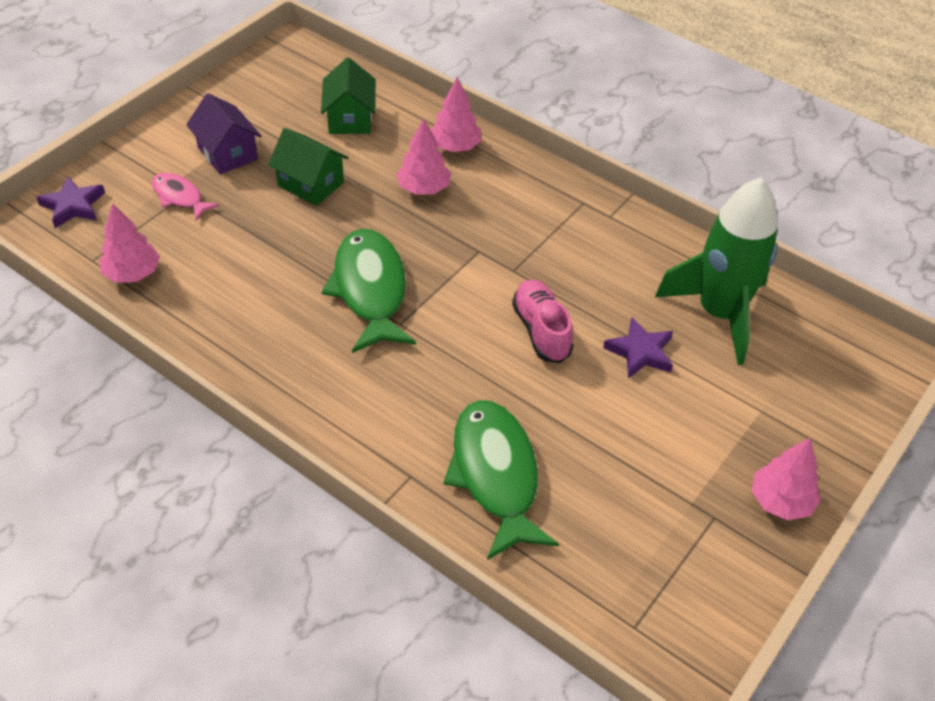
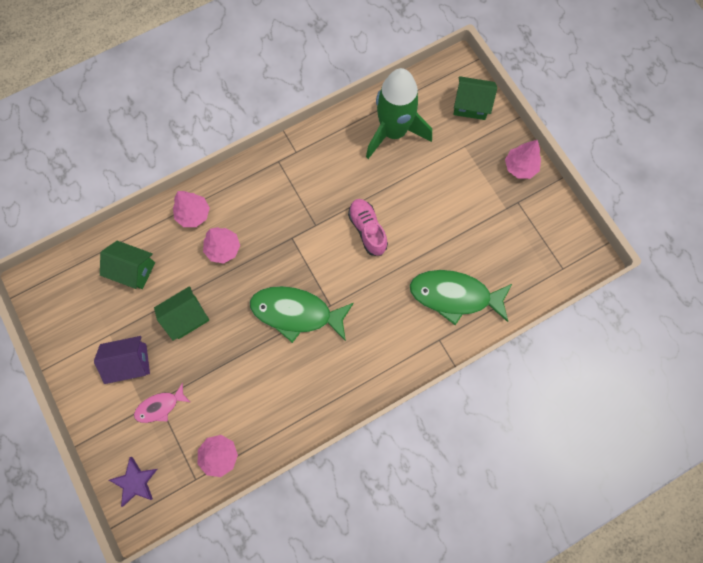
camera: 65 degrees left, 25 degrees up
pink shoe [512,280,573,363] -> pink shoe turned 60 degrees clockwise [348,199,388,256]
purple star [603,317,673,379] -> none
none -> green house [454,76,497,120]

